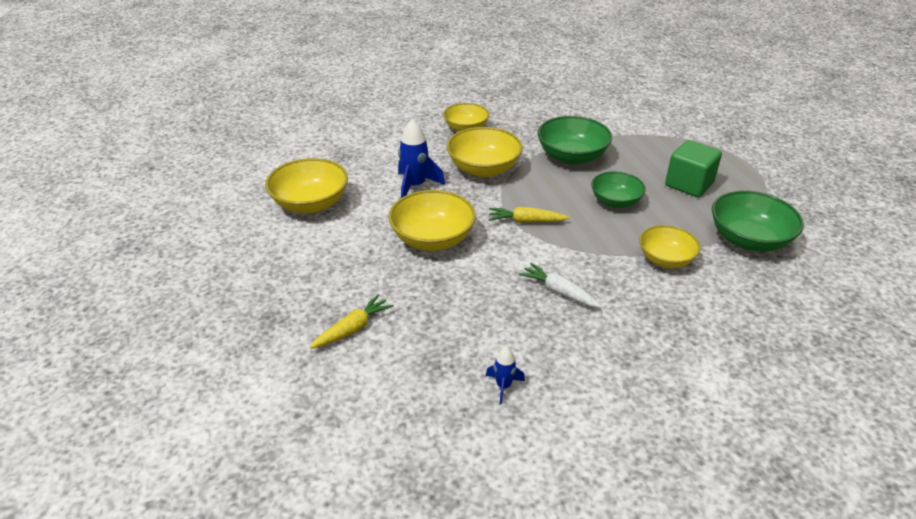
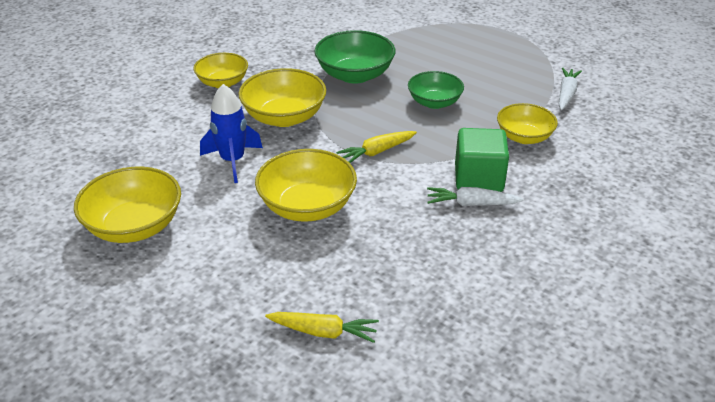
camera: 35 degrees left, 0 degrees up
yellow carrot [309,294,394,349] -> yellow carrot turned 90 degrees clockwise [265,312,379,343]
blue rocket [486,347,525,404] -> none
green cube [665,140,722,197] -> green cube moved to [455,128,509,192]
green bowl [712,191,804,252] -> white carrot [559,68,582,110]

